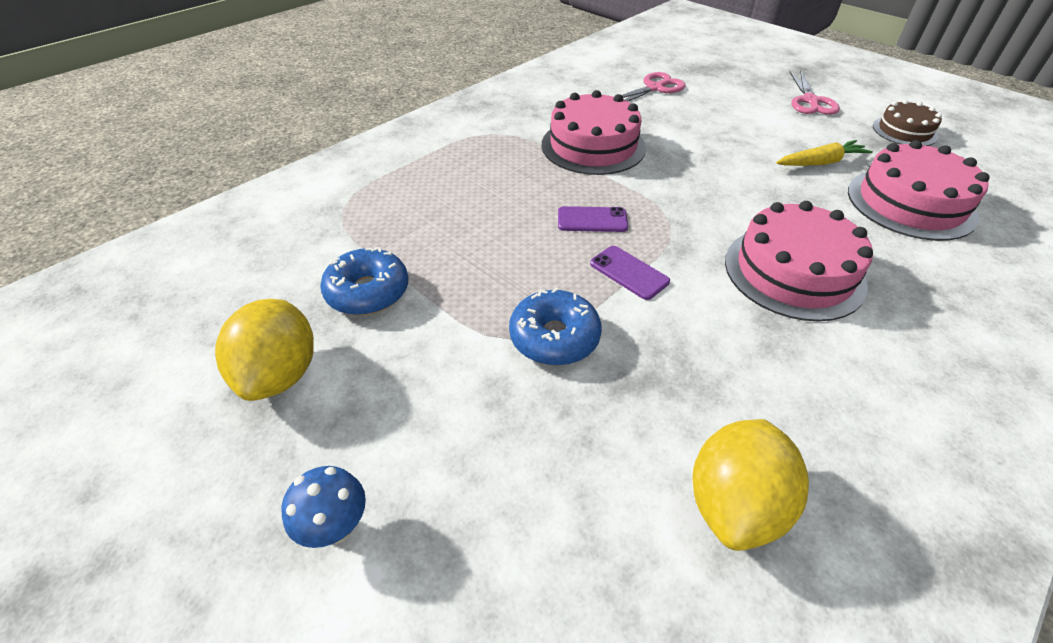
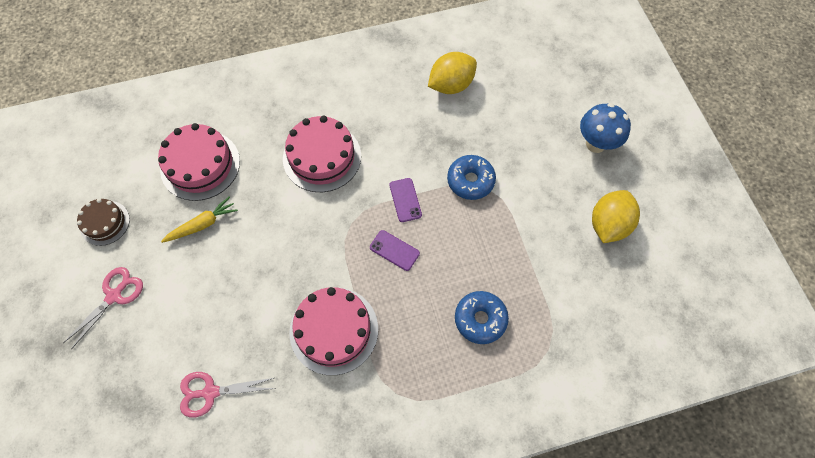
camera: 150 degrees left, 20 degrees up
blue mushroom [282,466,366,548] -> blue mushroom [580,103,631,153], size x1.57
blue donut [320,247,408,315] -> blue donut moved to [455,291,509,344]
yellow carrot [776,140,873,166] -> yellow carrot turned 135 degrees clockwise [161,196,238,243]

